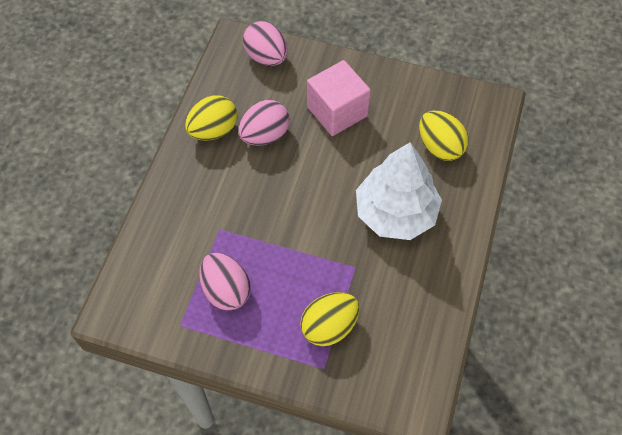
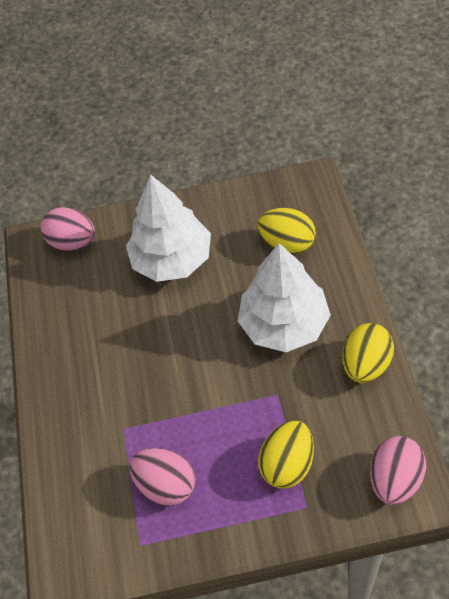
camera: 20 degrees left, 5 degrees down
yellow egg [185,95,237,141] -> yellow egg moved to [342,323,394,383]
pink egg [238,100,290,146] -> pink egg moved to [370,436,426,505]
pink cube [307,60,371,136] -> white tree [126,175,211,282]

